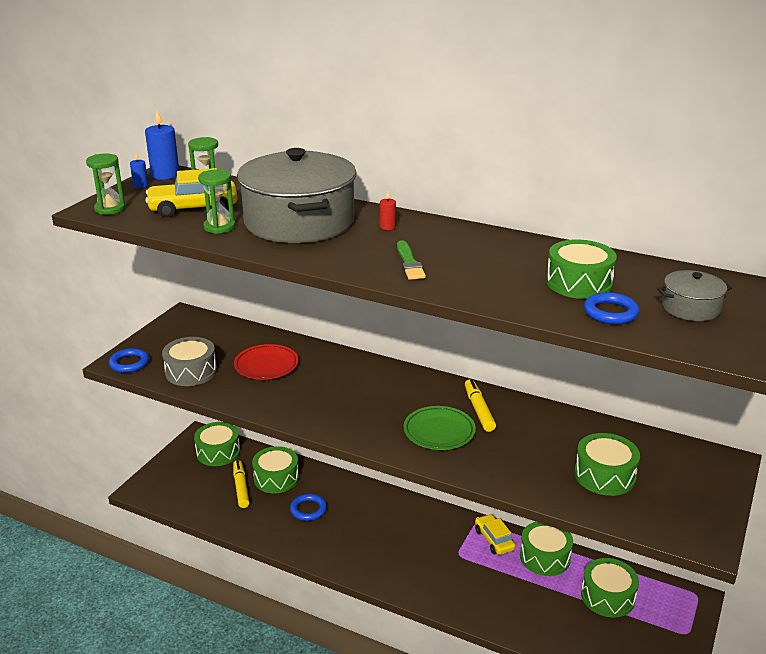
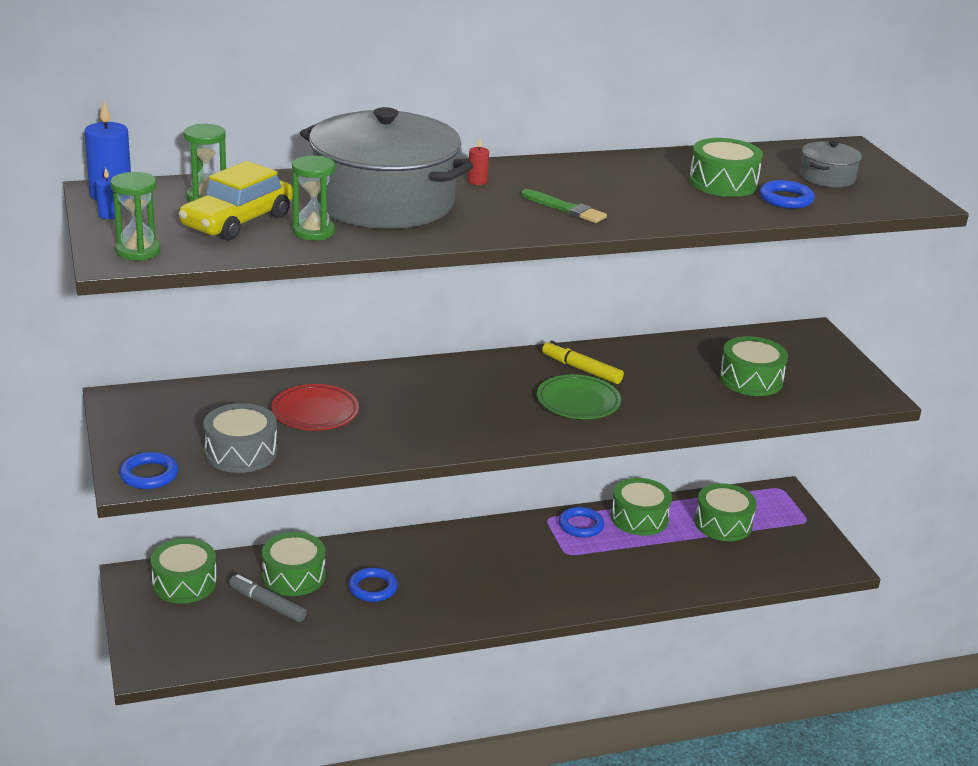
camera: 45 degrees left, 0 degrees up
yellow marker [233,460,250,508] -> grey marker [229,574,307,622]
yellow car [475,514,516,555] -> blue ring [559,507,604,538]

